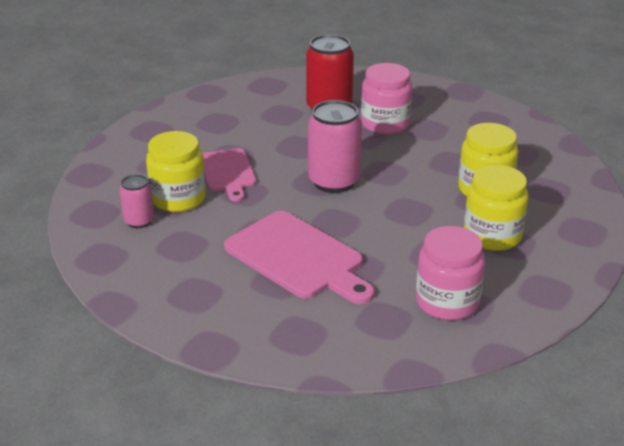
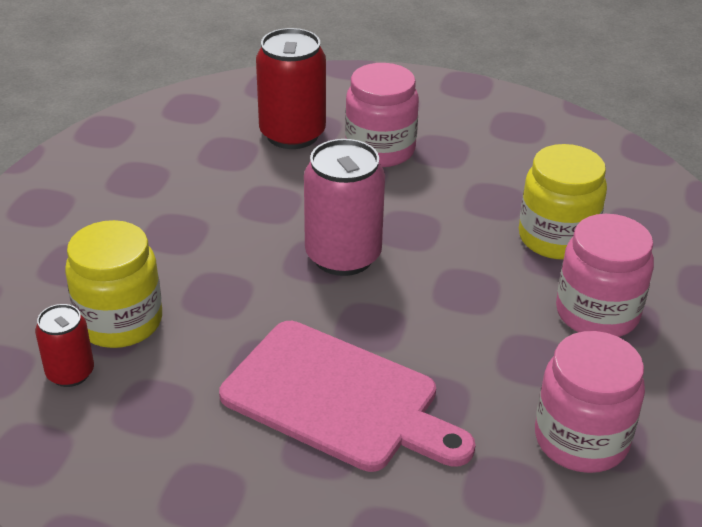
camera: 15 degrees left, 5 degrees up
pink can [119,174,154,228] -> red can [35,304,94,387]
pink cutting board [202,148,256,202] -> none
yellow jar [464,165,529,251] -> pink jar [556,214,654,337]

